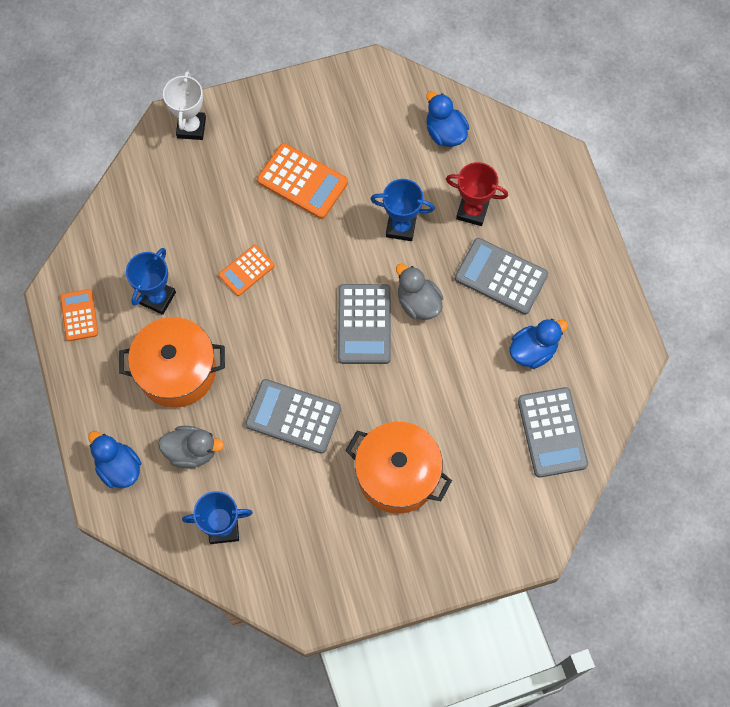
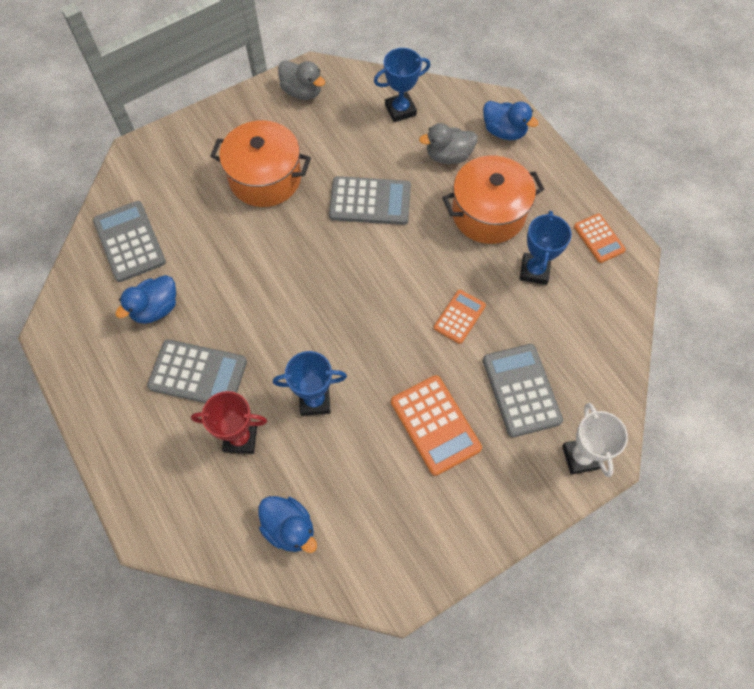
camera: 165 degrees right, 5 degrees down
orange calculator [257,143,348,219] -> orange calculator turned 135 degrees counterclockwise [391,375,482,476]
grey calculator [338,284,391,364] -> grey calculator moved to [483,344,563,437]
grey duck [396,264,443,320] -> grey duck moved to [278,60,325,100]

